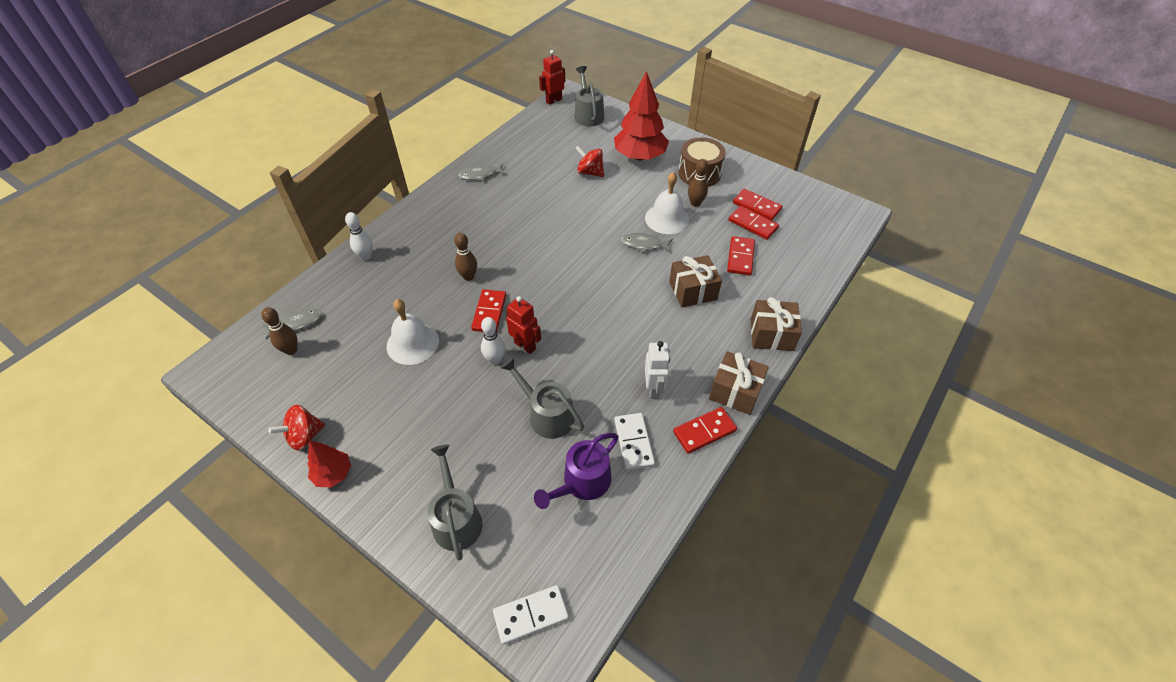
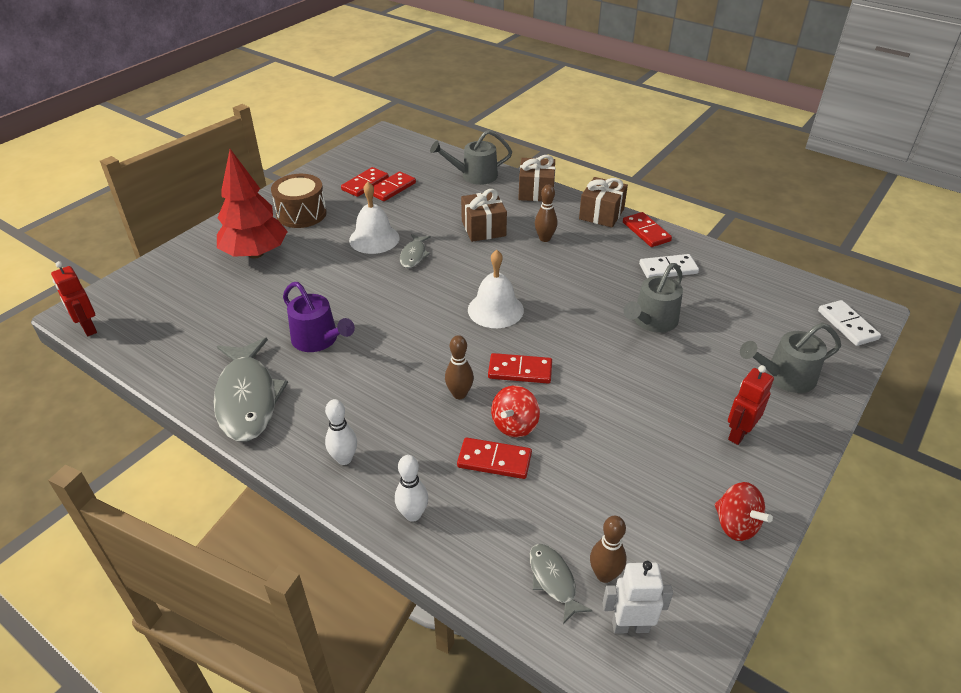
camera: 90 degrees left, 10 degrees down
red tree [307,441,351,487] -> none
white bell [387,299,439,365] -> white bell moved to [468,250,524,328]
grey fish [458,163,506,181] -> grey fish [213,338,288,441], size x2.03
white bowling pin [481,317,505,365] -> white bowling pin moved to [325,399,357,465]
red robot [506,296,541,354] -> red robot moved to [728,365,774,445]
purple watering can [534,433,618,509] -> purple watering can moved to [283,282,355,352]
grey watering can [574,66,604,127] -> grey watering can moved to [430,130,512,185]
red spinning top [575,146,604,177] -> red spinning top moved to [491,386,540,438]
white robot [645,341,670,399] -> white robot moved to [603,561,673,634]
brown bowling pin [688,159,708,207] -> brown bowling pin moved to [535,185,558,242]
red domino [727,236,755,276] -> red domino moved to [457,437,532,479]

